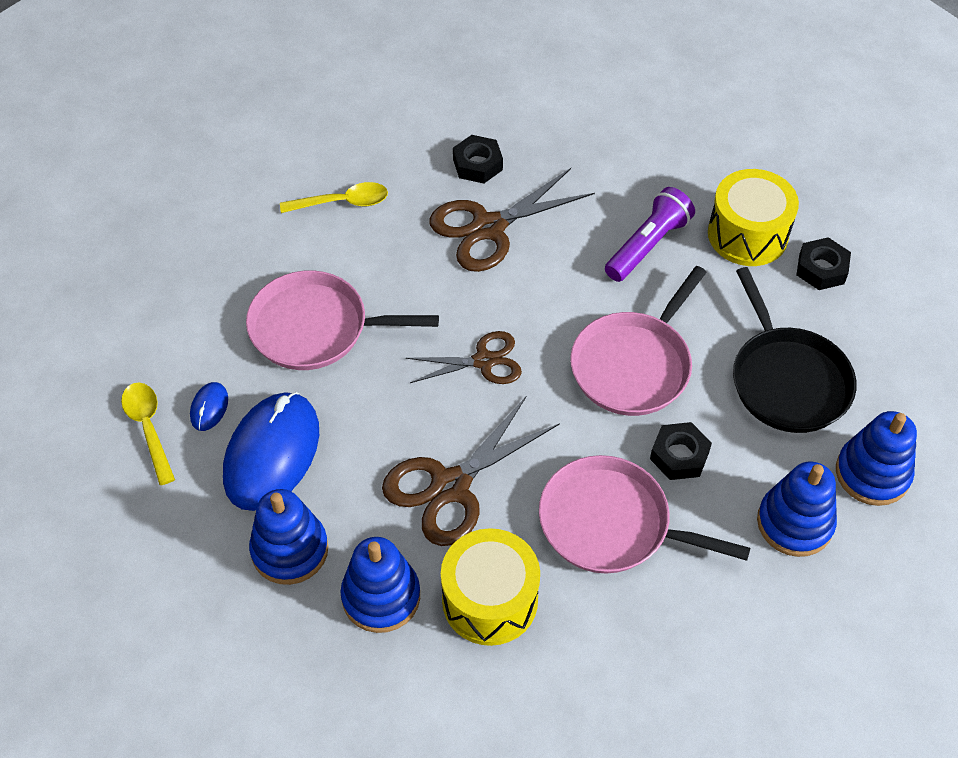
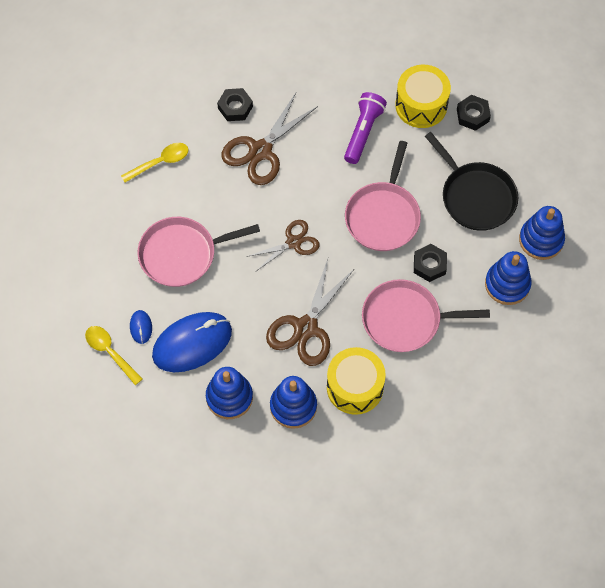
camera: 20 degrees left, 10 degrees up
blue mouse [223,392,319,511] -> blue mouse turned 60 degrees clockwise [152,312,232,372]

